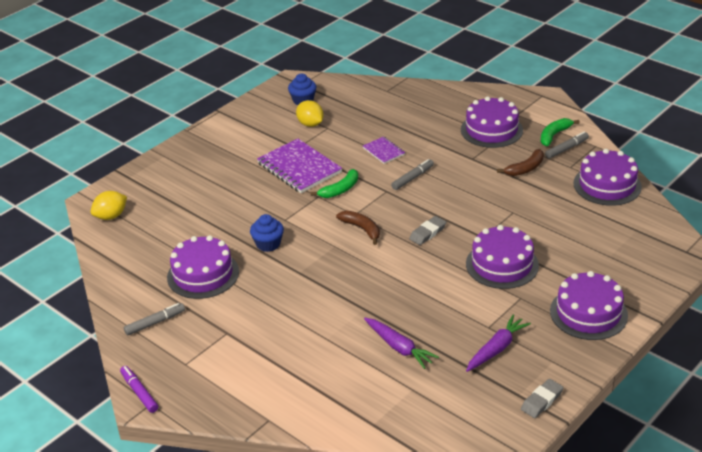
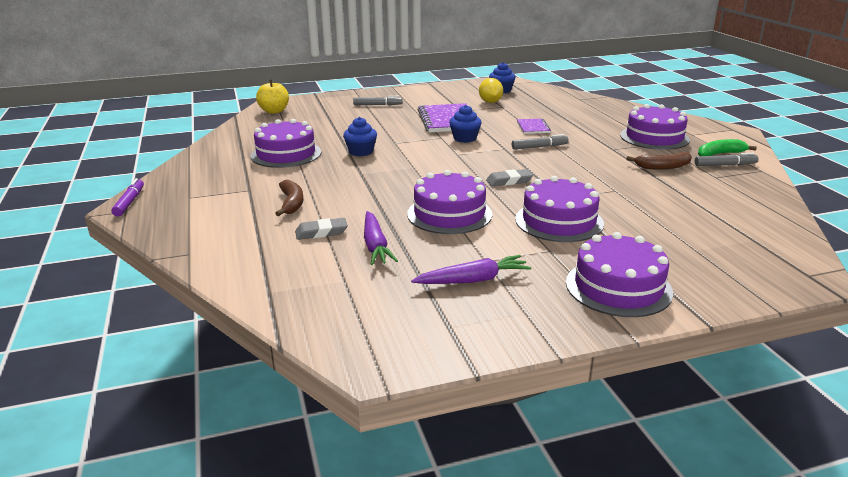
camera: 30 degrees right, 10 degrees down
yellow lemon [91,191,127,220] -> yellow apple [256,80,289,114]
grey marker [124,303,185,336] -> grey marker moved to [353,96,402,105]
green banana [311,169,358,198] -> blue cupcake [449,105,482,143]
brown banana [336,211,380,245] -> brown banana moved to [275,180,303,216]
grey eraser [521,379,564,418] -> grey eraser moved to [295,218,348,240]
purple cake [573,149,642,206] -> purple cake moved to [407,170,492,234]

